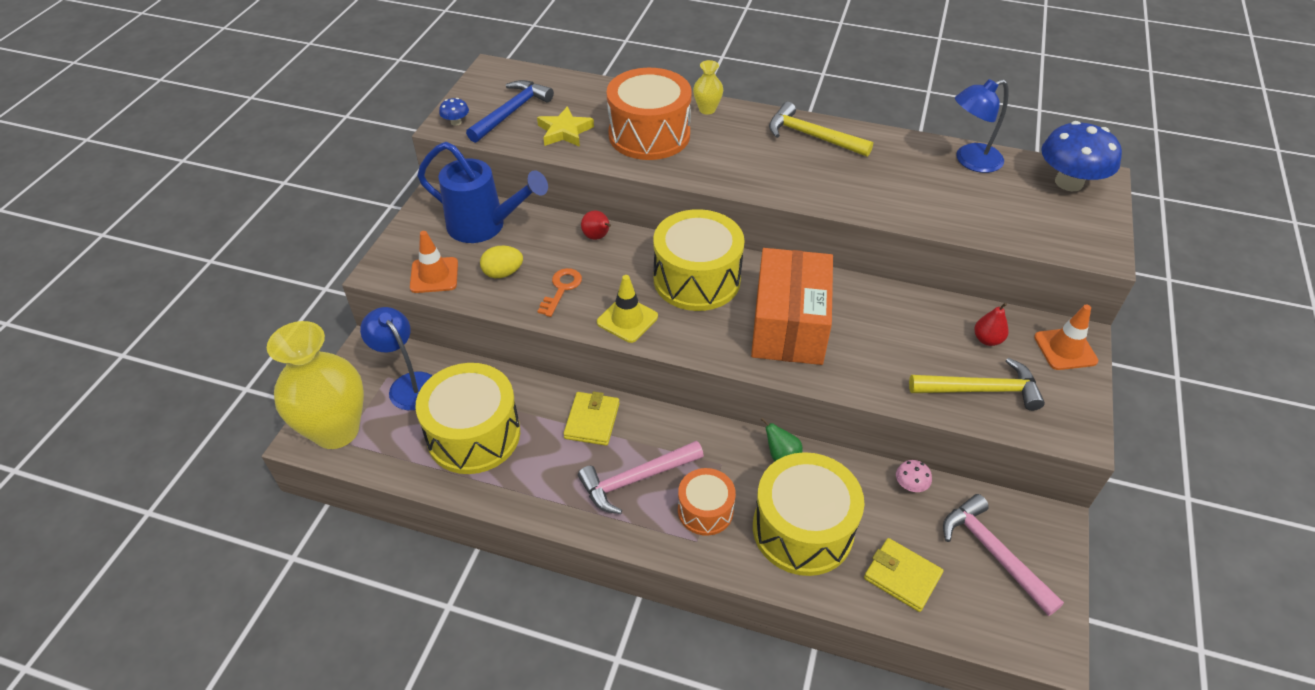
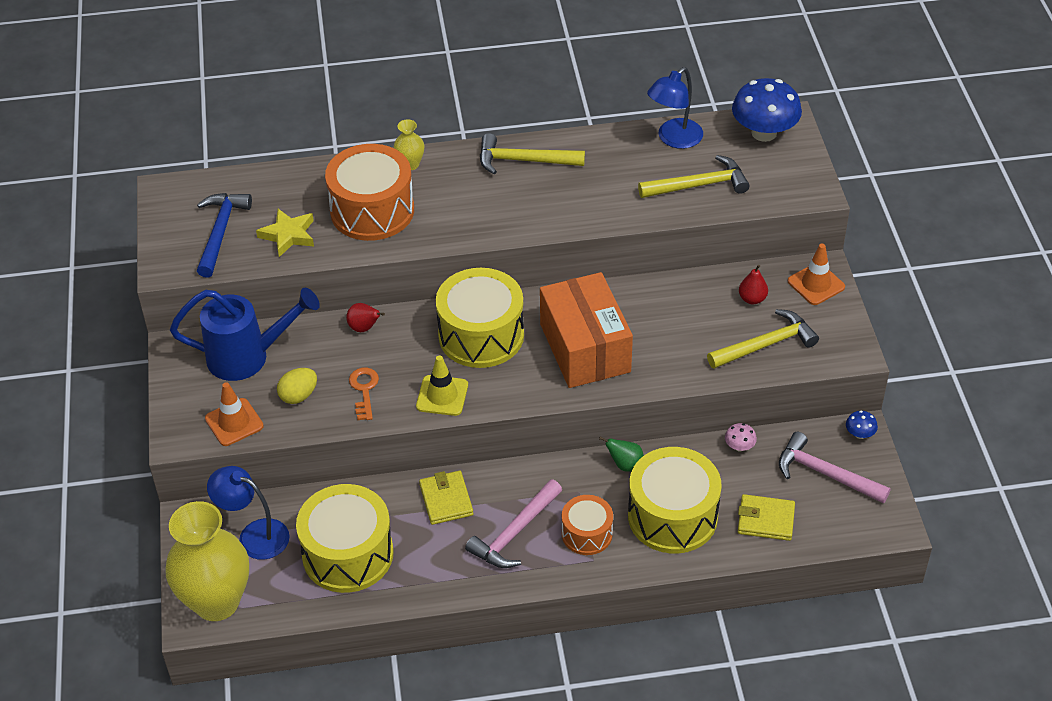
camera: 25 degrees left, 0 degrees up
blue mushroom [439,98,469,126] -> blue mushroom moved to [846,411,878,439]
none -> yellow hammer [638,155,750,198]

